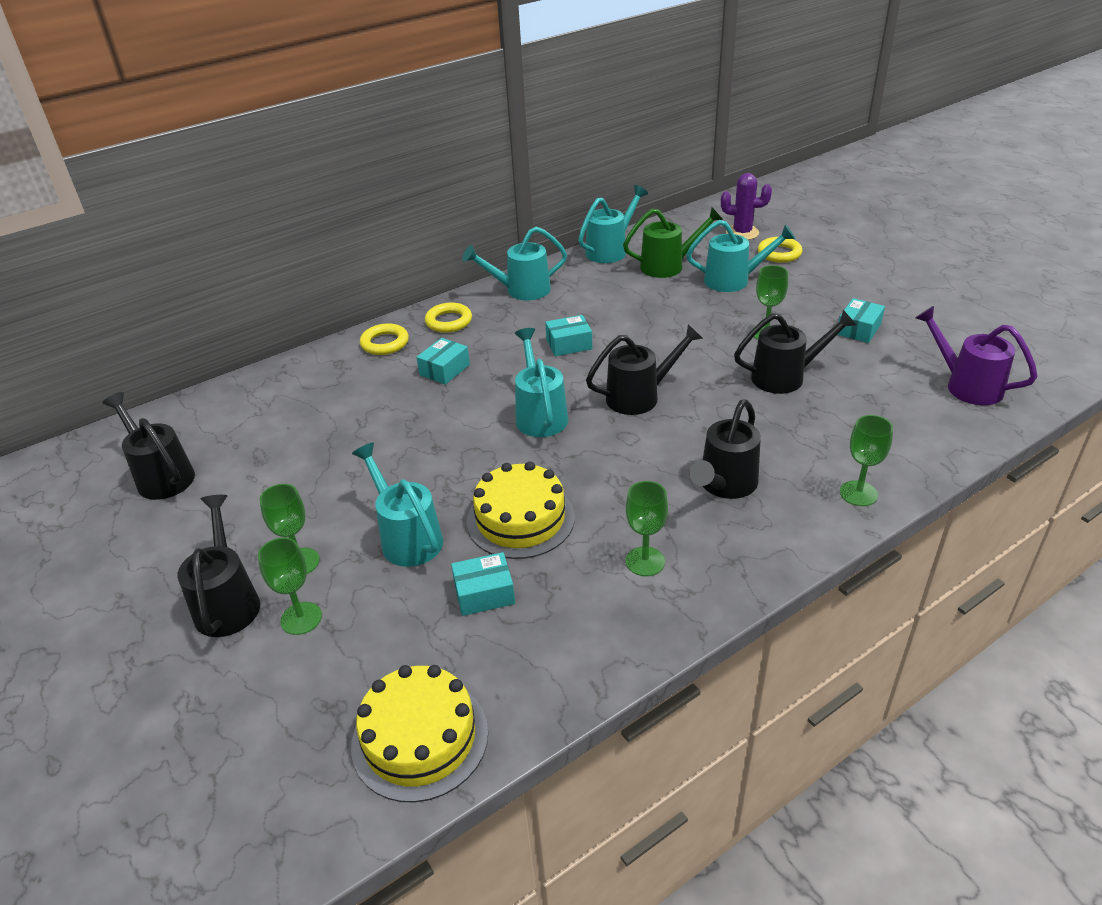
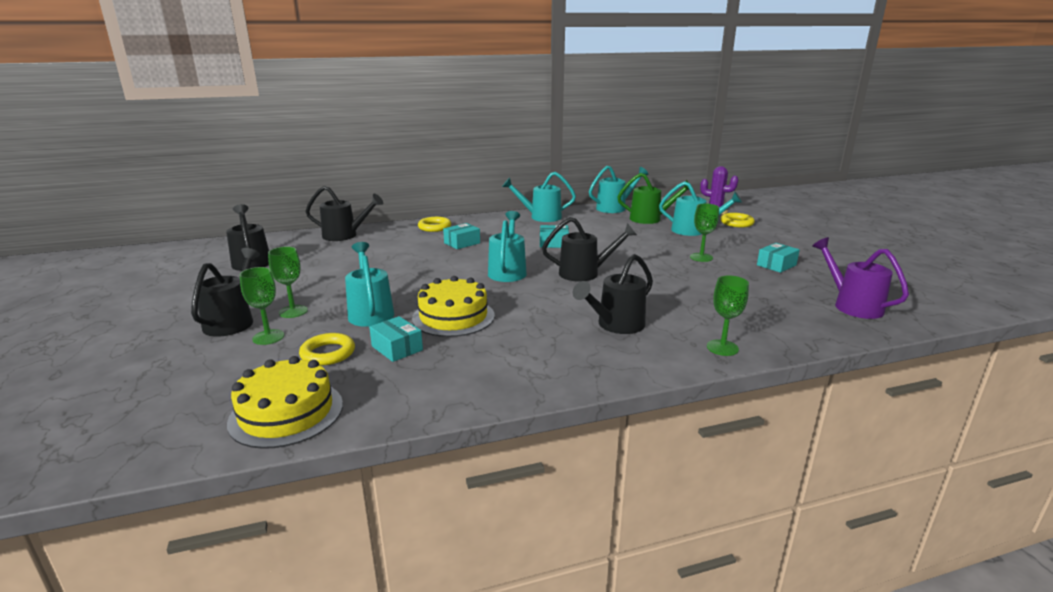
camera: 15 degrees right, 15 degrees down
yellow ring [425,303,472,333] -> yellow ring moved to [299,333,355,366]
turquoise box [451,552,515,616] -> turquoise box turned 45 degrees clockwise [369,316,423,362]
green goblet [626,481,668,576] -> none
black watering can [734,310,856,394] -> black watering can moved to [305,186,383,241]

